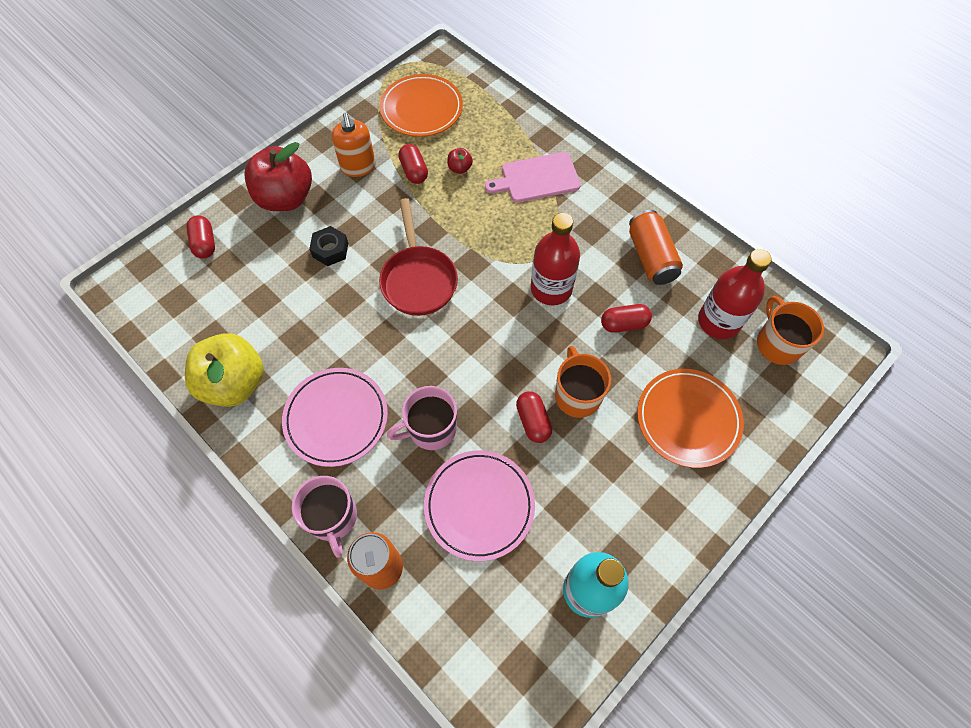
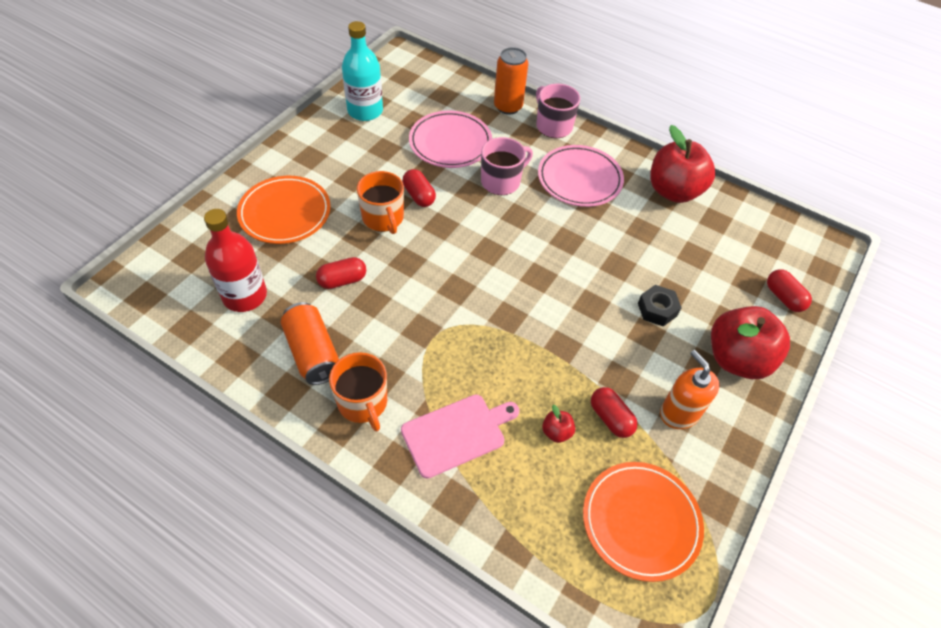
camera: 165 degrees right, 10 degrees down
yellow apple [185,333,264,407] -> red apple [650,125,715,203]
red pan [379,198,458,316] -> none
red bottle [531,213,580,305] -> none
orange mug [757,296,824,365] -> orange mug moved to [329,352,387,431]

